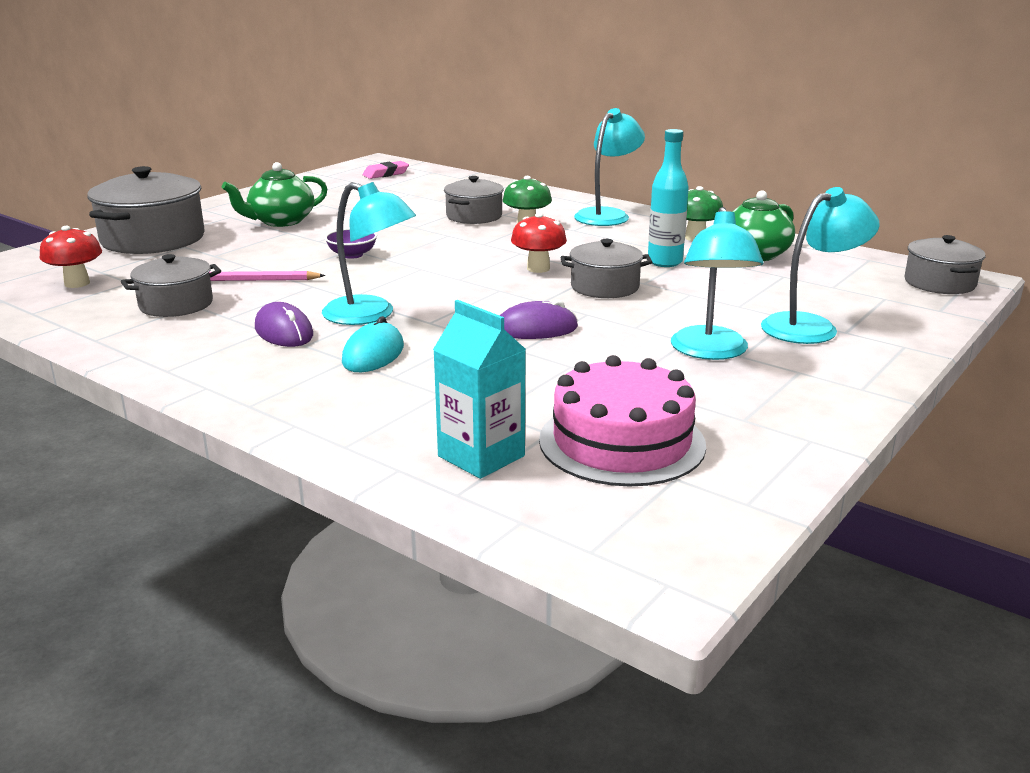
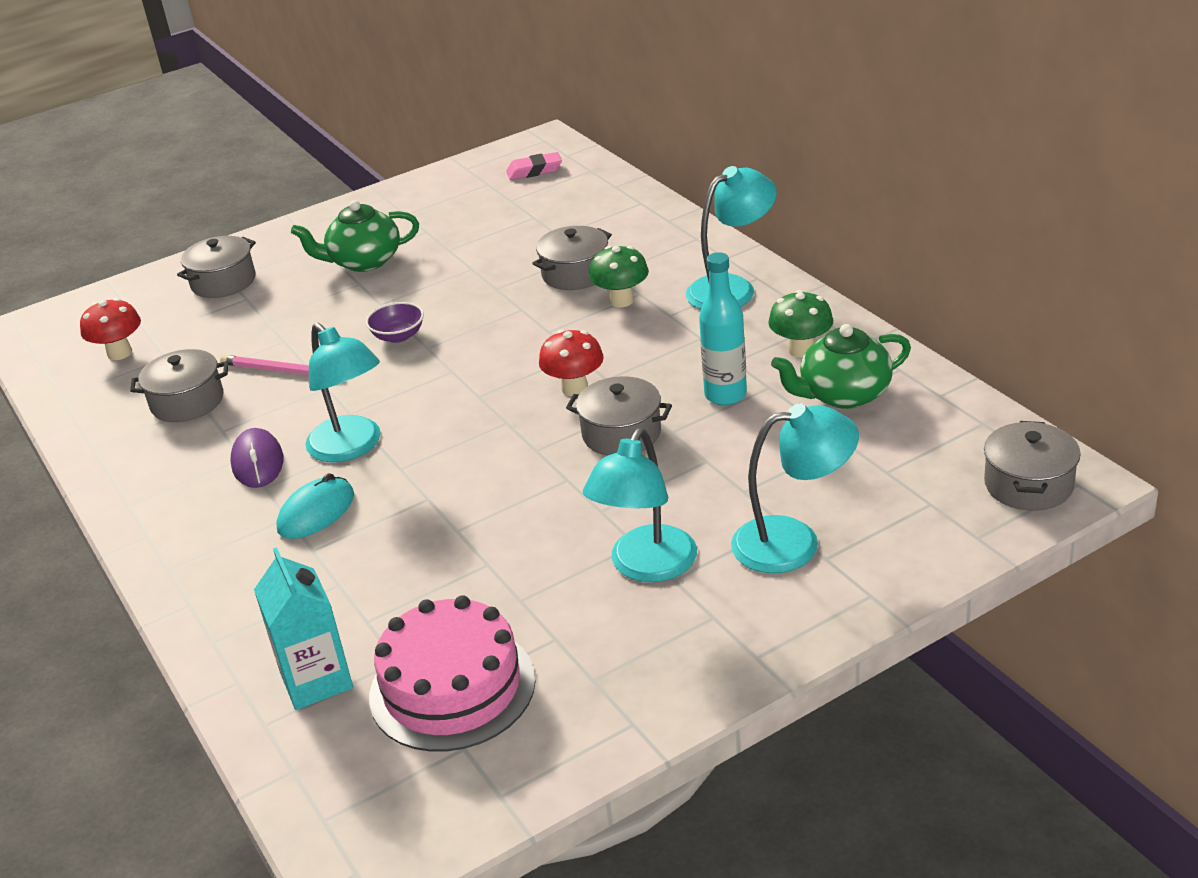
camera: 25 degrees right, 10 degrees up
grey pot [87,166,205,254] -> grey pot [177,236,256,298], size x0.60
purple mouse [500,299,578,339] -> none

